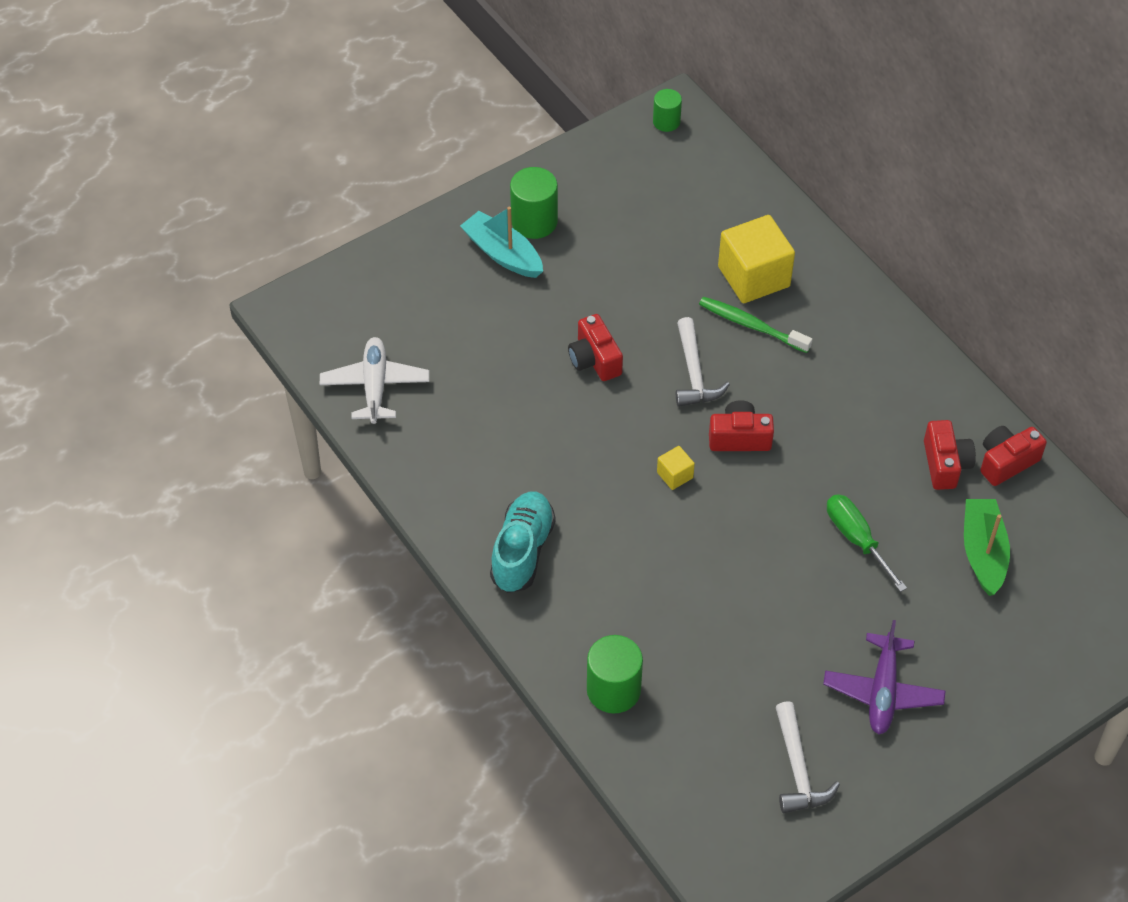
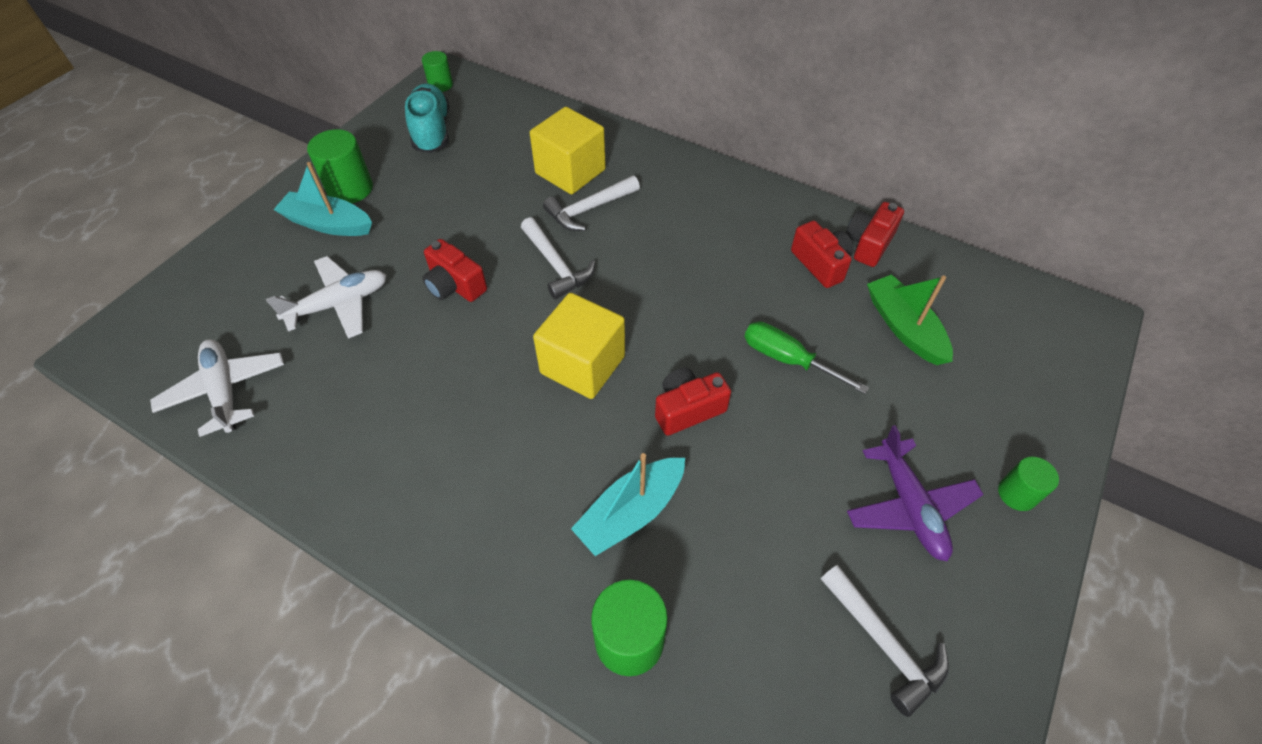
camera: 25 degrees left, 0 degrees up
turquoise shoe [490,492,556,593] -> turquoise shoe moved to [405,84,449,153]
yellow cube [657,446,695,490] -> yellow cube [533,293,625,399], size x2.18
green toothbrush [699,297,812,353] -> white hammer [543,176,640,231]
red camera [709,400,774,451] -> red camera moved to [655,368,731,436]
none -> white plane [266,256,387,339]
none -> turquoise boat [571,453,685,556]
none -> green cylinder [998,457,1059,511]

